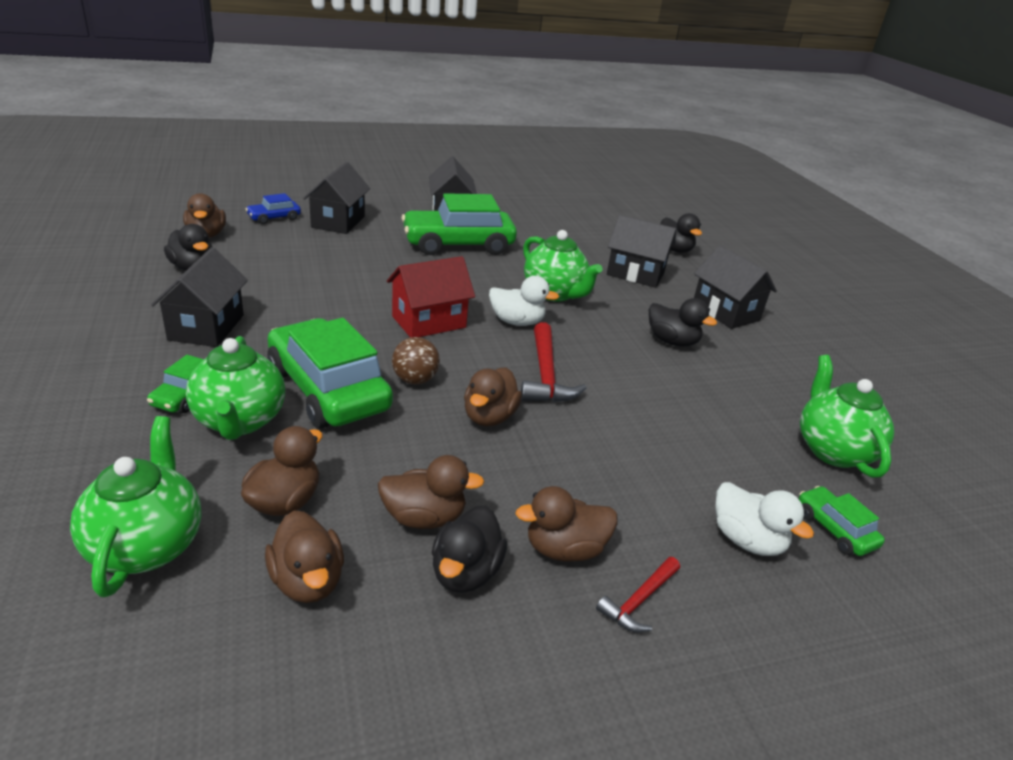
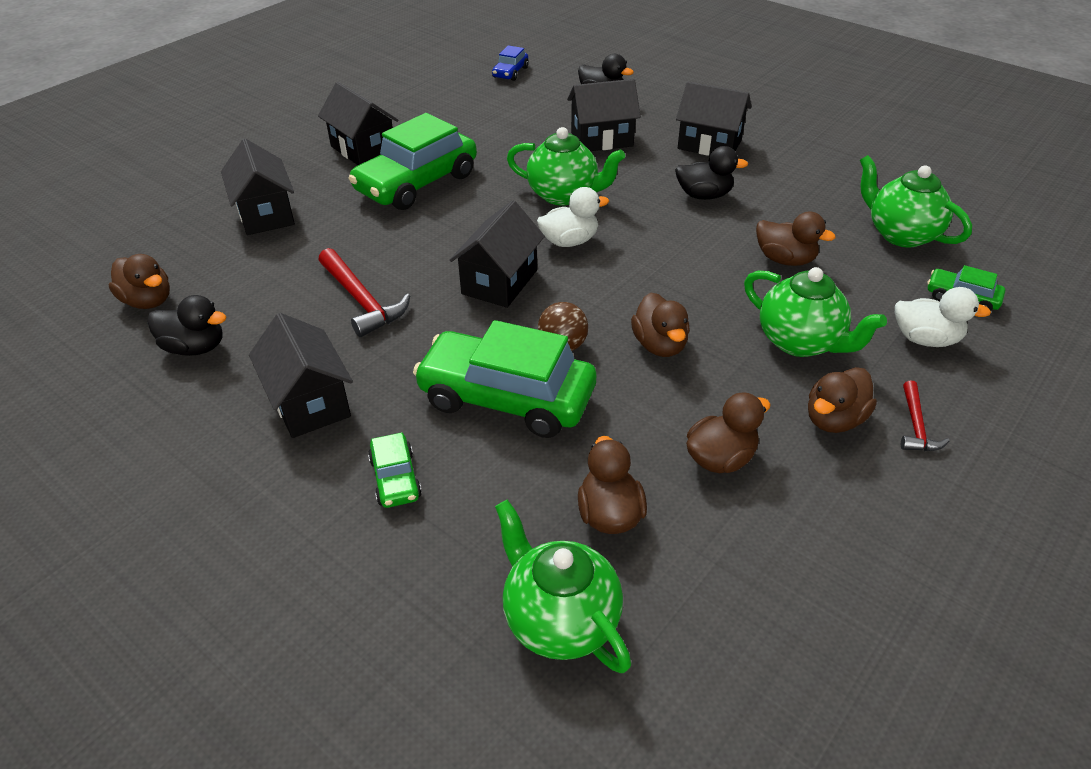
camera: 30 degrees left, 10 degrees up
green teapot [186,336,285,440] -> green teapot moved to [744,267,887,357]
blue car [246,193,301,224] -> blue car moved to [492,46,529,81]
brown duck [265,510,344,603] -> brown duck moved to [756,211,836,266]
red house [387,256,475,338] -> black house [450,200,545,308]
black duck [432,506,507,593] -> none
red hammer [521,322,587,402] -> red hammer moved to [318,248,410,337]

